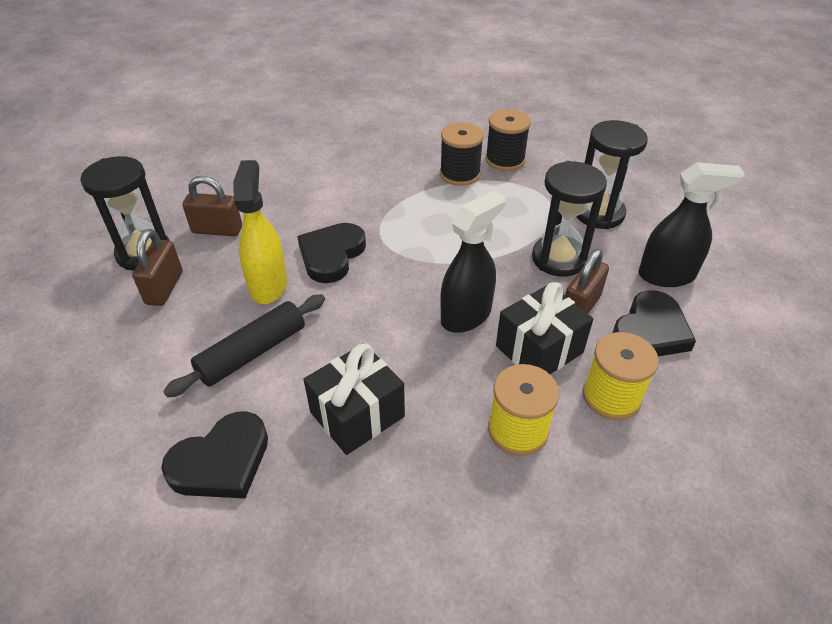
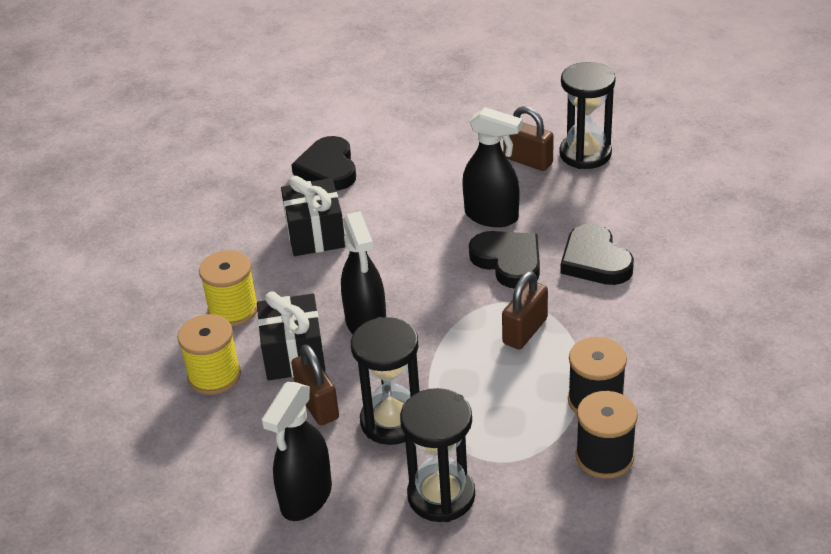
camera: 120 degrees right, 5 degrees down
black rolling pin [163,294,325,398] -> none
brown padlock [182,176,242,236] -> brown padlock moved to [502,271,548,349]
yellow spray bottle [233,160,287,304] -> black spray bottle [462,107,523,227]
black heart [613,290,696,356] -> black heart moved to [560,223,634,285]

